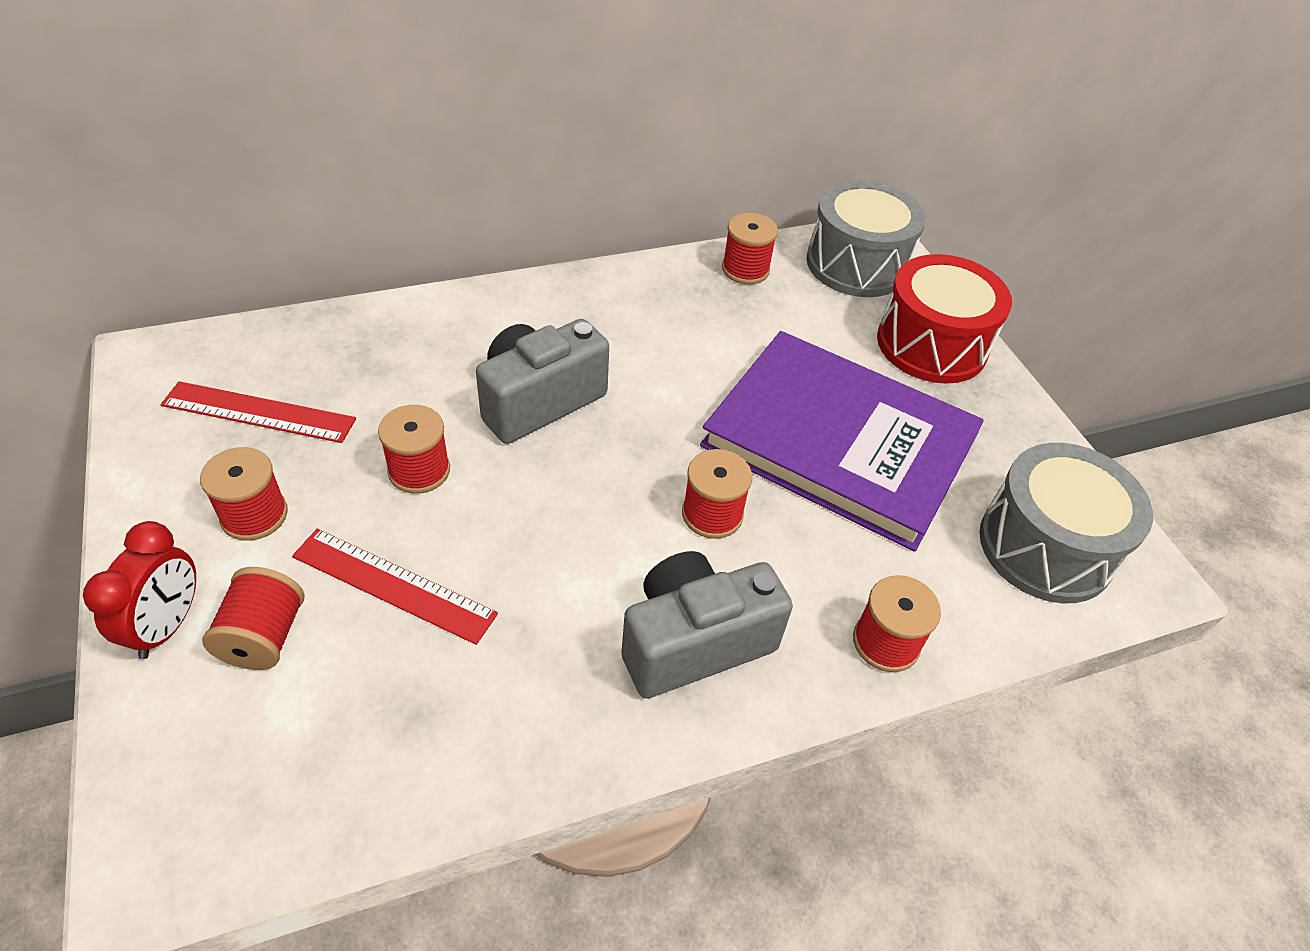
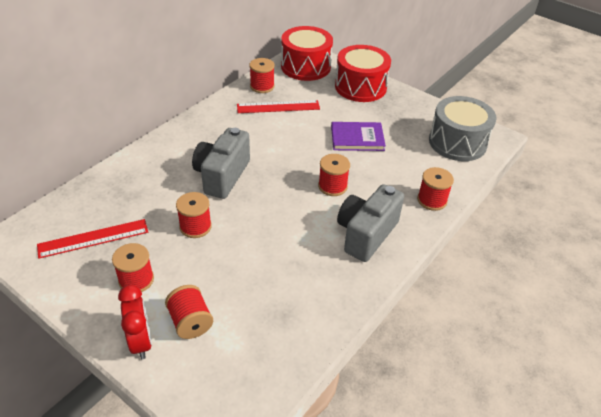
camera: 30 degrees left, 5 degrees down
red ruler [292,529,498,645] -> red ruler moved to [237,100,320,113]
purple book [700,331,984,552] -> purple book [331,122,386,151], size x0.47
grey drum [806,180,926,297] -> red drum [281,26,333,81]

